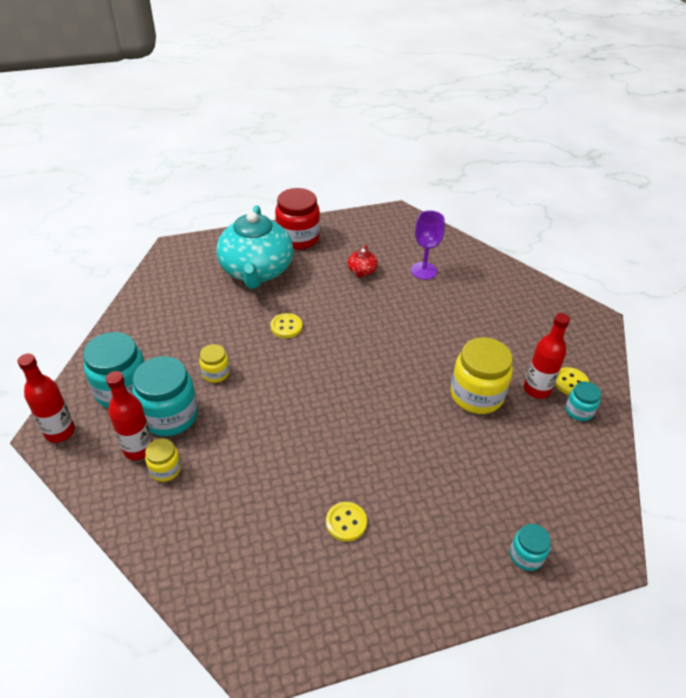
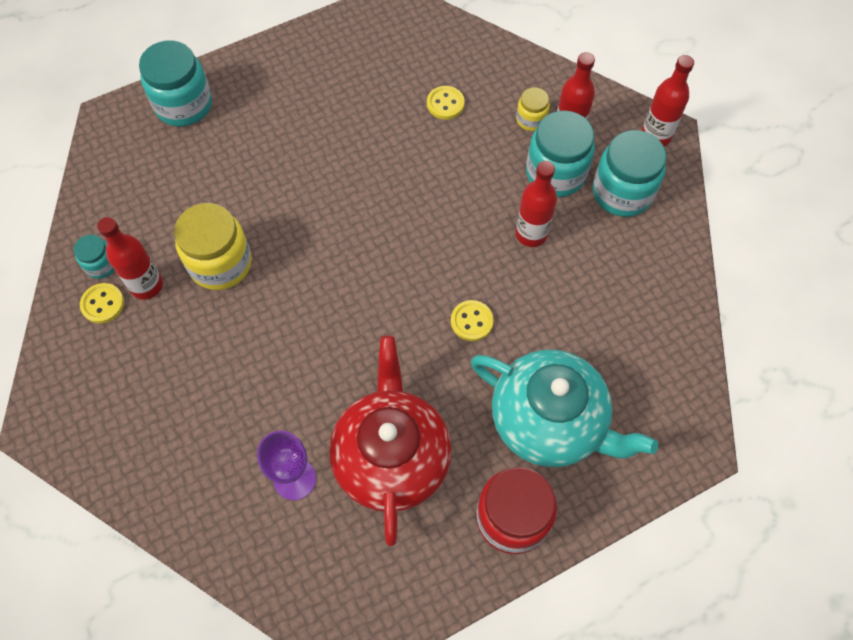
camera: 170 degrees right, 20 degrees up
yellow jar [199,344,230,383] -> red bottle [515,161,557,247]
turquoise teapot [216,205,294,289] -> turquoise teapot turned 135 degrees clockwise [471,350,658,467]
yellow button [326,502,367,542] -> yellow button moved to [427,86,465,119]
red teapot [347,245,378,278] -> red teapot [329,336,451,546], size x2.48
turquoise jar [510,524,551,571] -> turquoise jar [139,40,212,127], size x1.93

